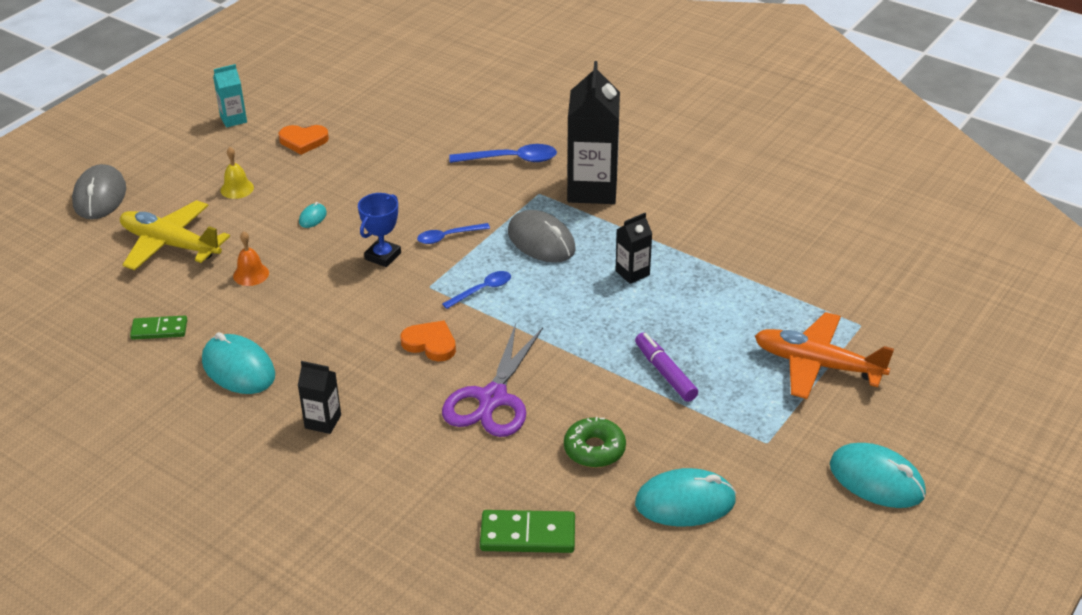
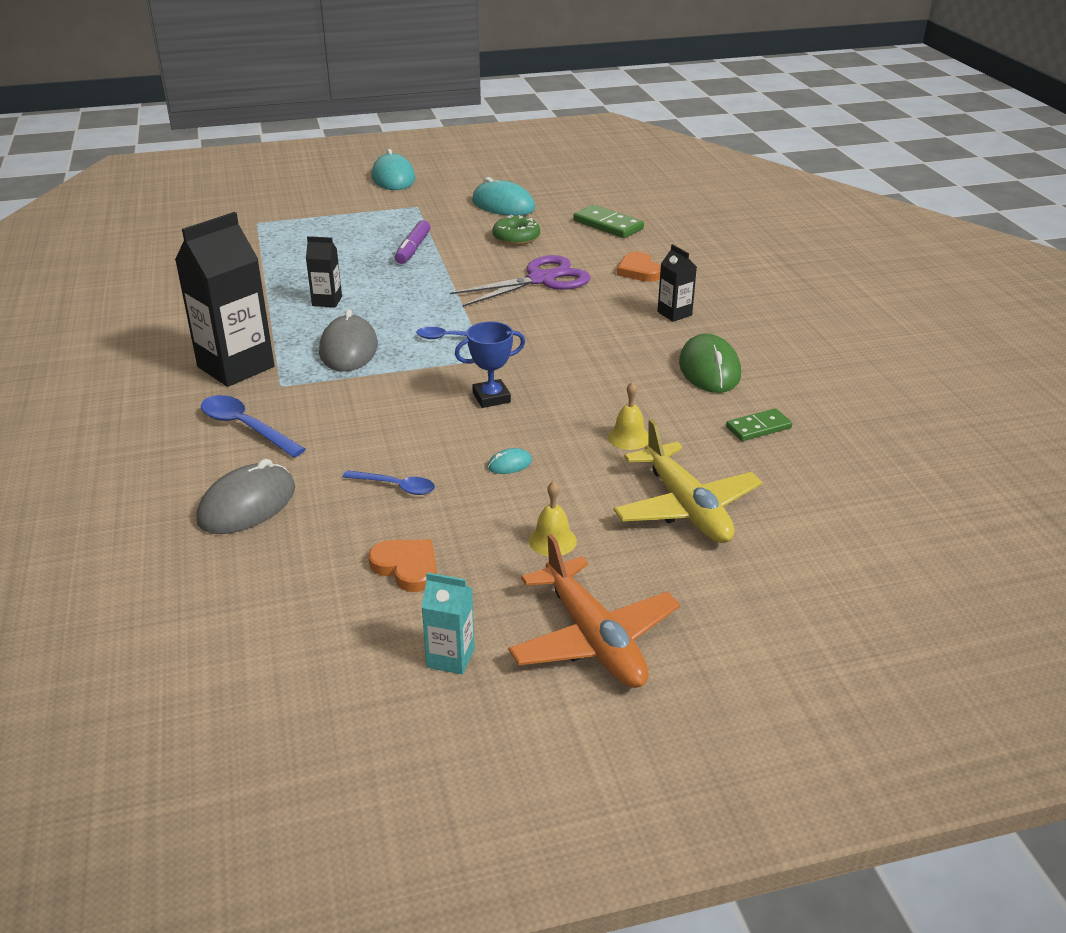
camera: 140 degrees left, 5 degrees down
grey mouse [72,164,126,219] -> grey mouse moved to [196,459,295,534]
green domino [130,316,187,340] -> green domino turned 60 degrees counterclockwise [726,408,792,441]
turquoise mouse [202,332,275,394] -> green mouse [679,334,741,393]
orange bell [233,231,269,286] -> yellow bell [608,382,648,450]
orange heart [400,321,456,362] -> orange heart moved to [617,252,661,282]
blue spoon [417,223,490,244] -> blue spoon moved to [343,470,435,495]
orange plane [755,312,894,399] -> orange plane moved to [508,534,680,688]

